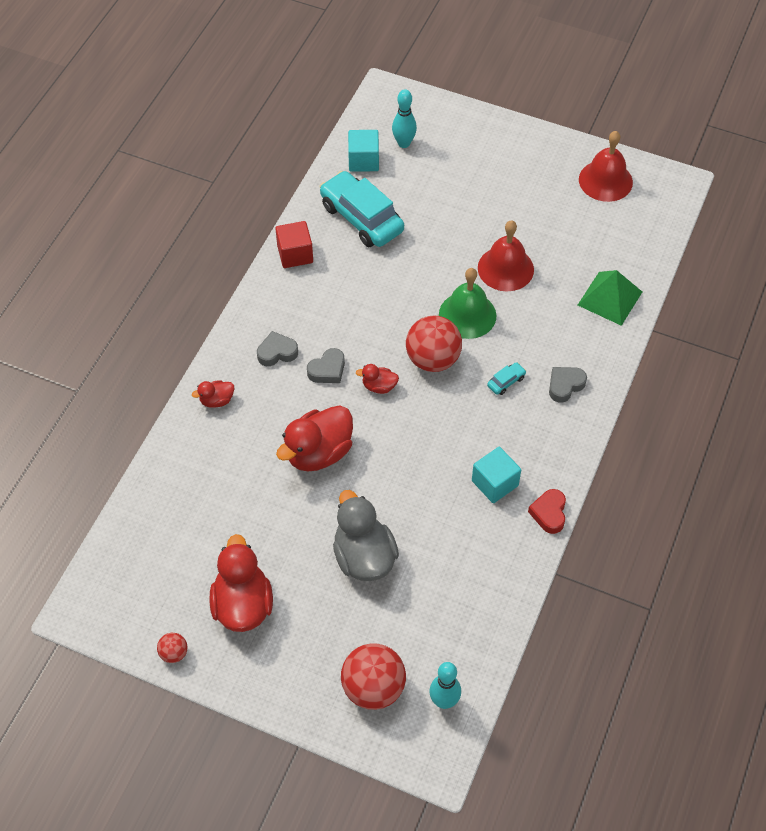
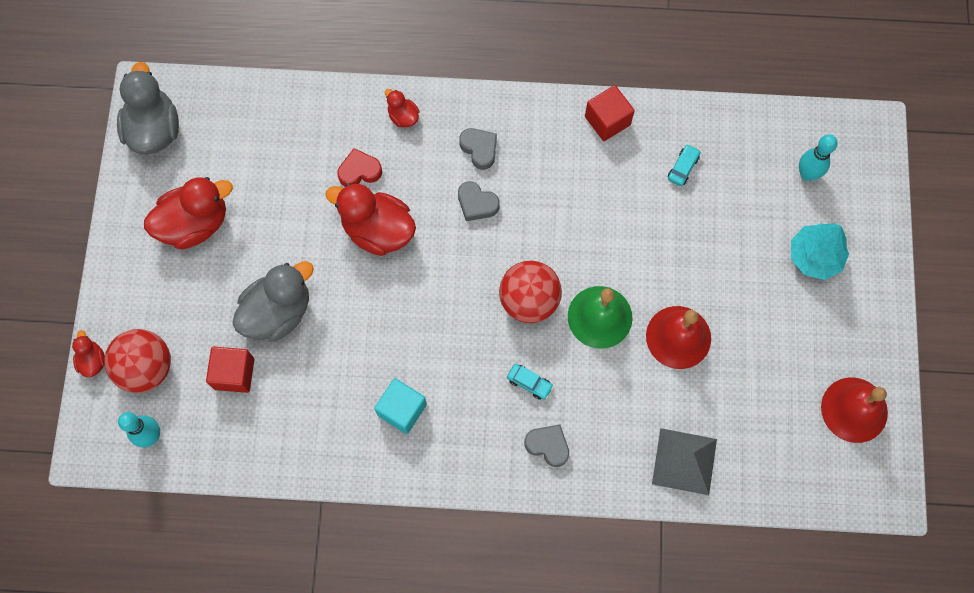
camera: 70 degrees right, 15 degrees up
red ball [157,633,187,663] -> none
turquoise car [320,171,404,247] -> turquoise car [668,144,700,186], size x0.40
turquoise cube [348,130,379,172] -> none
red duck [356,364,399,394] -> red duck moved to [72,330,105,377]
red heart [528,489,566,534] -> red heart moved to [337,148,382,187]
green pyramid [578,270,642,326] -> grey pyramid [652,428,717,495]
none -> grey duck [117,62,179,155]
none -> red cube [206,347,254,393]
none -> turquoise tree [791,223,849,280]

